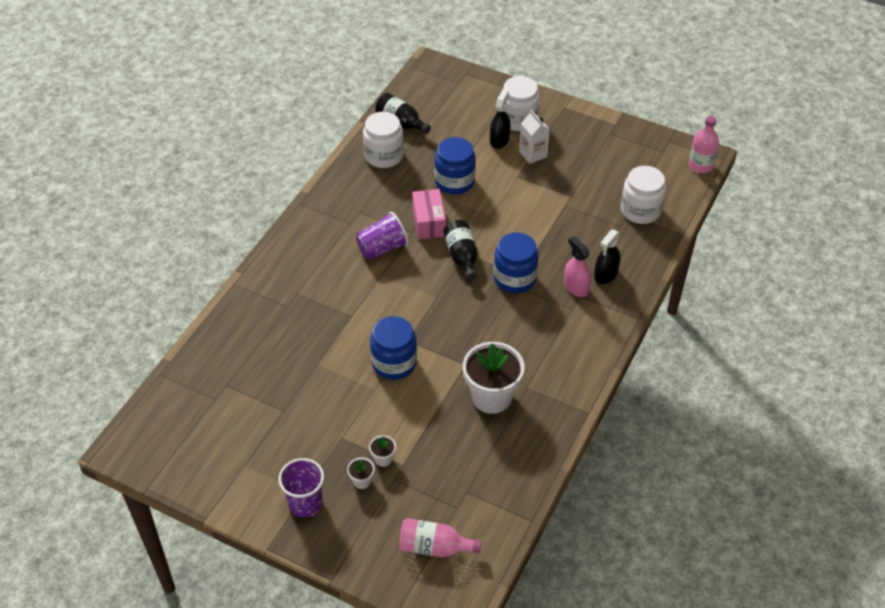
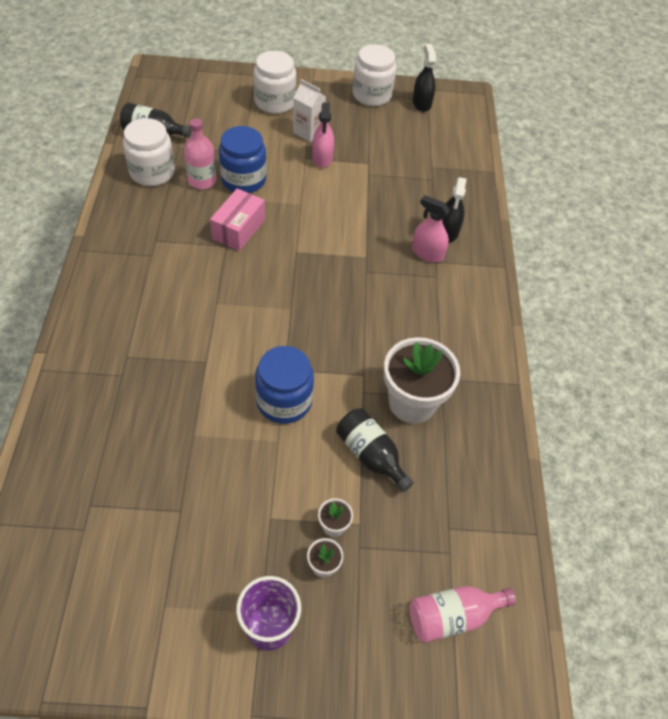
camera: 30 degrees left, 5 degrees up
purple cup [356,212,409,260] -> none
pink box [412,189,446,239] -> pink box turned 60 degrees clockwise [210,188,265,251]
black bottle [443,220,478,280] -> black bottle moved to [336,408,414,492]
black spray bottle [490,89,511,149] -> black spray bottle moved to [412,44,436,112]
blue jar [494,232,539,293] -> none
white jar [621,166,666,224] -> white jar moved to [352,44,396,106]
pink bottle [689,116,719,173] -> pink bottle moved to [184,119,217,189]
none -> pink spray bottle [312,102,334,168]

